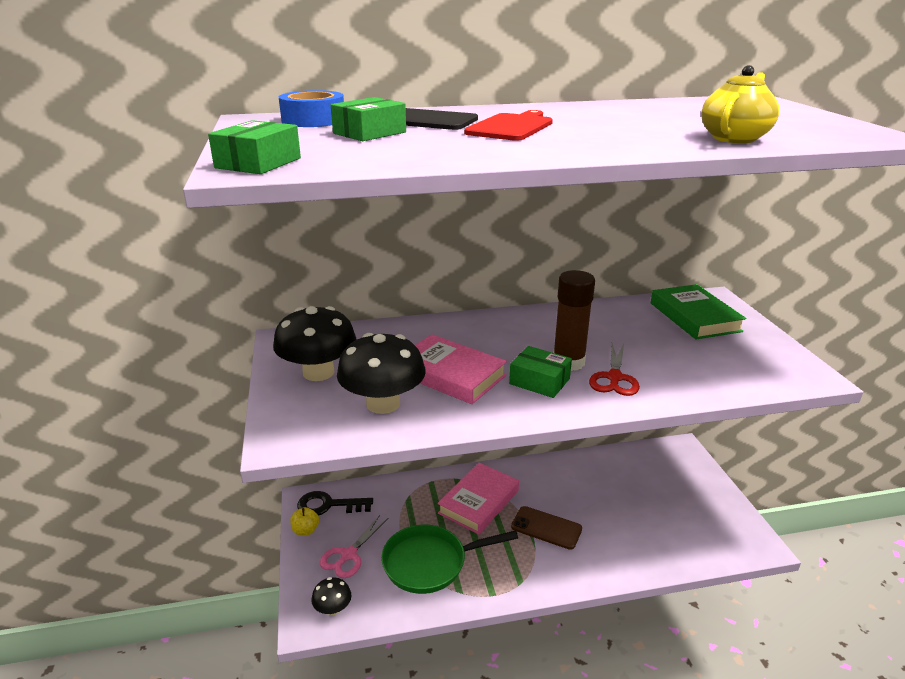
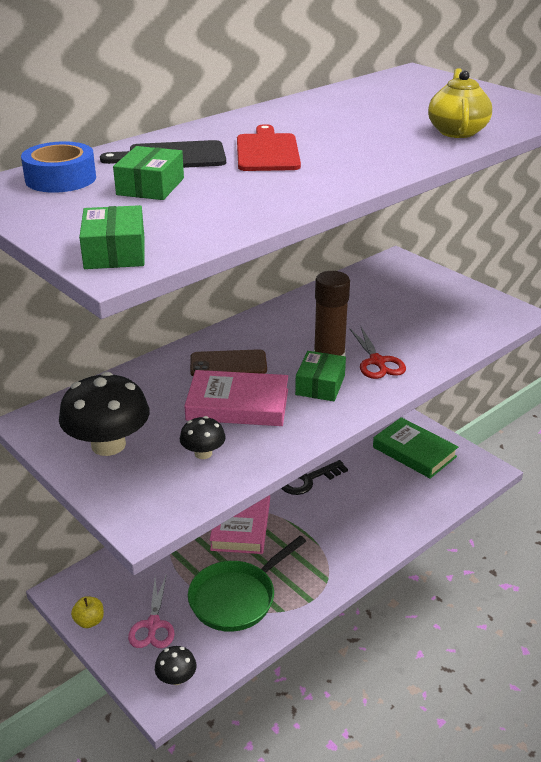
camera: 30 degrees left, 5 degrees up
black key [297,491,373,515] -> black key moved to [281,460,348,495]
black mushroom [337,333,426,414] -> black mushroom [180,416,226,459], size x0.51
green box [509,346,572,398] -> green box turned 75 degrees counterclockwise [295,351,346,401]
brown phone [511,506,582,550] -> brown phone moved to [190,349,267,376]
green book [651,284,746,339] -> green book moved to [373,417,458,479]

